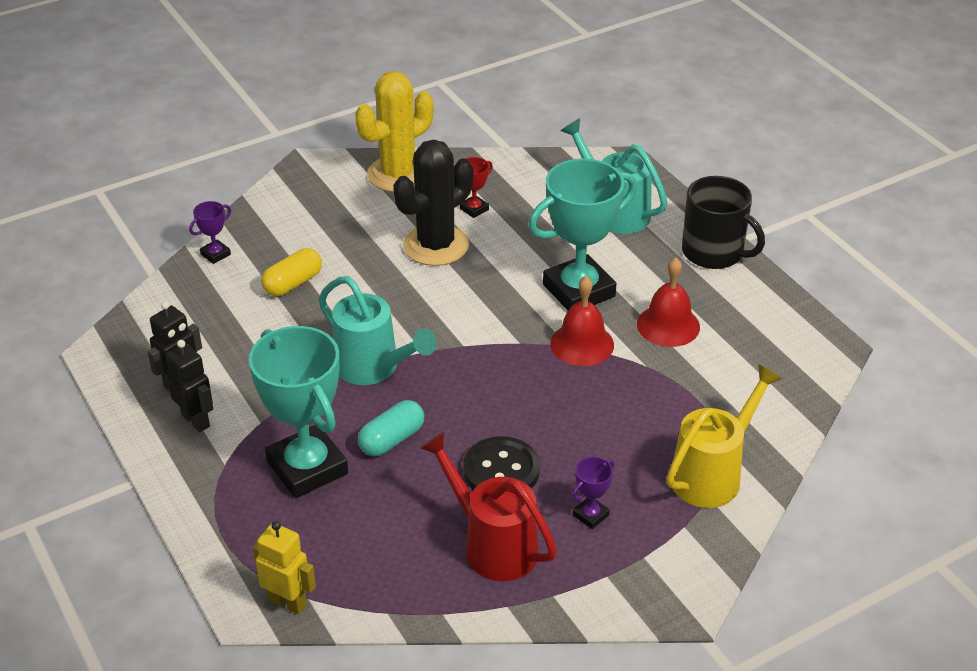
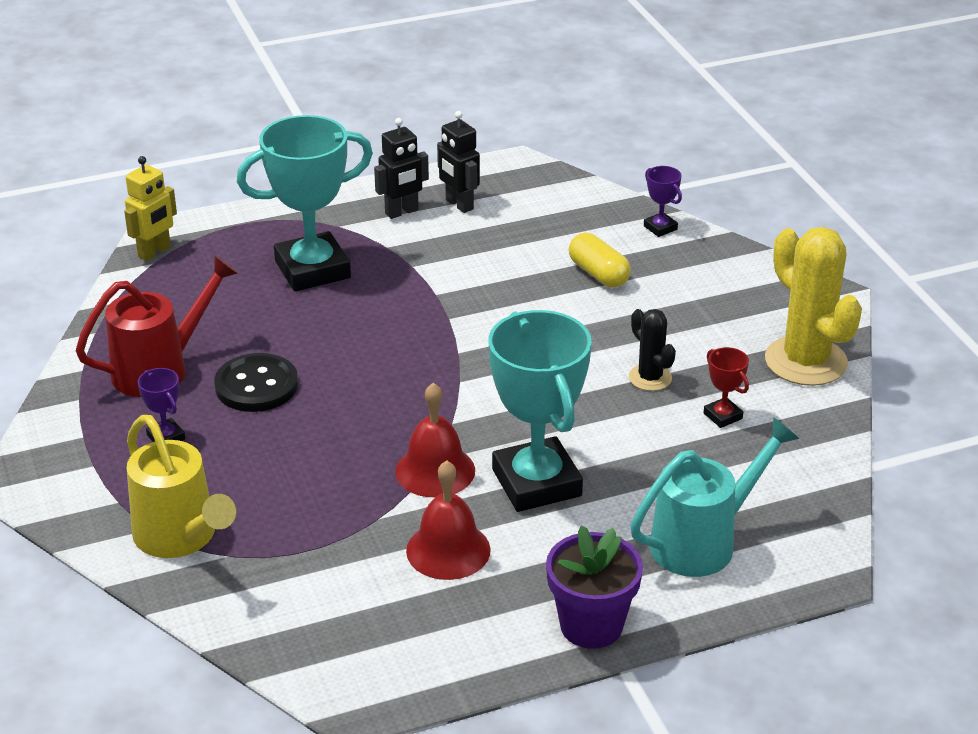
camera: 100 degrees right, 5 degrees down
turquoise watering can [318,276,436,385] -> none
turquoise capsule [358,400,424,456] -> none
black cactus [393,140,473,266] -> black cactus [629,309,676,391], size x0.52
black mug [682,176,765,269] -> purple flower pot [546,526,643,649]

